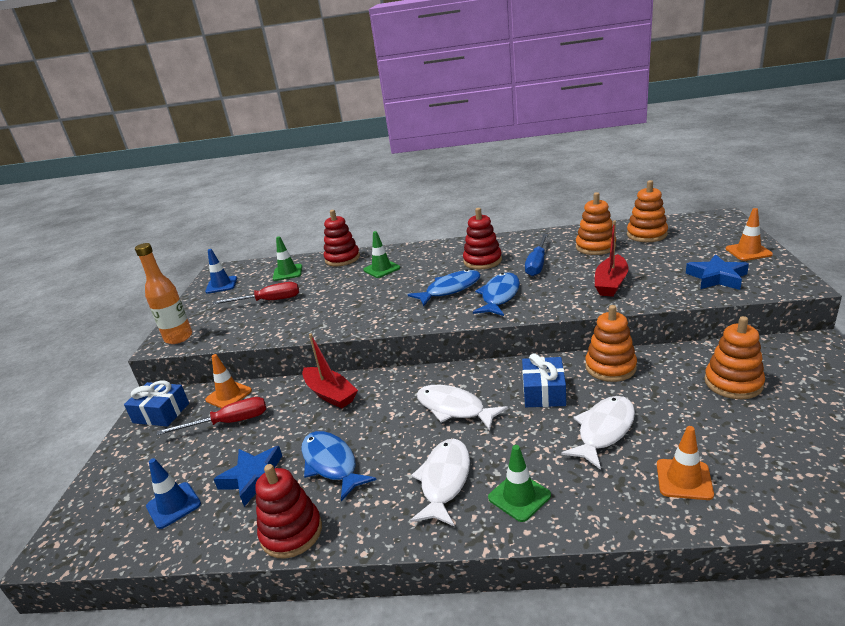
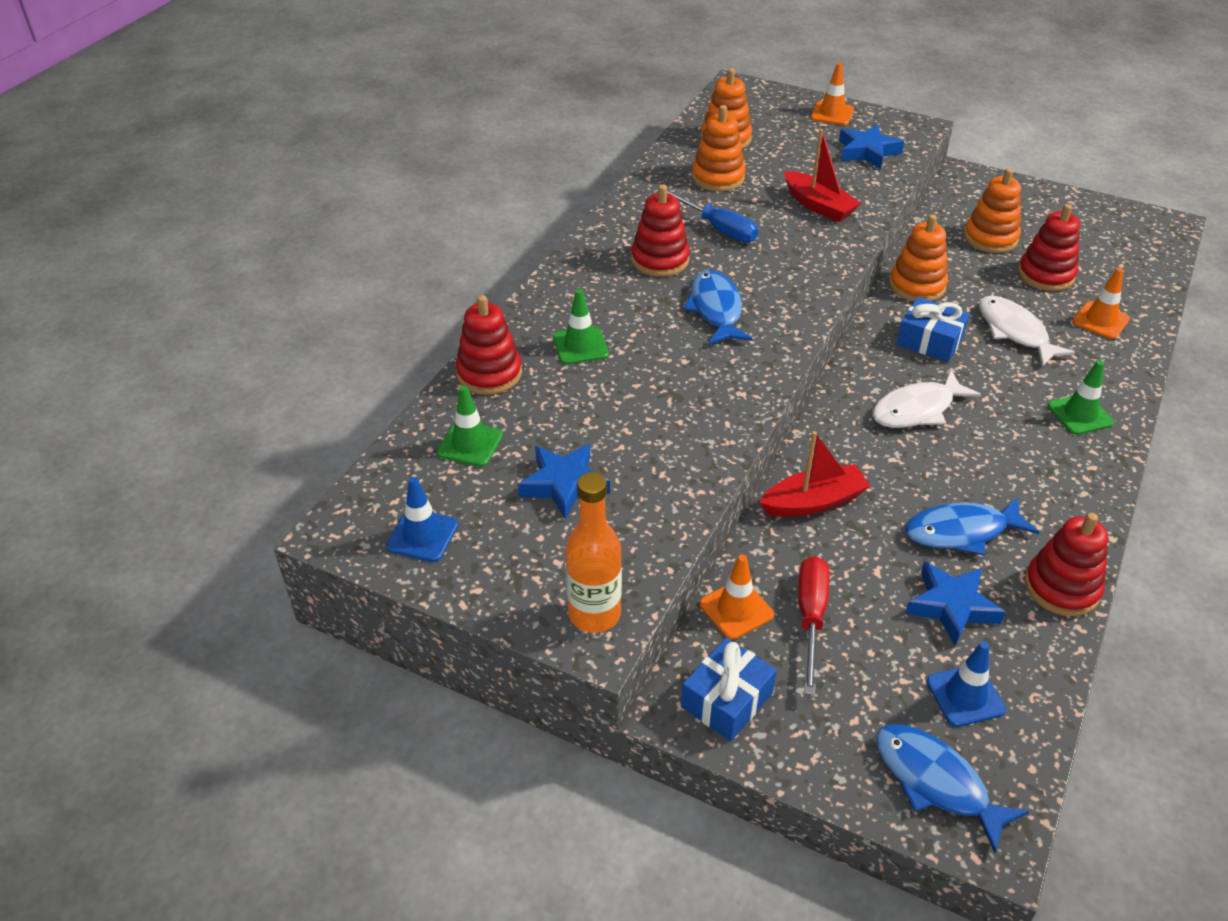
camera: 70 degrees left, 15 degrees up
red screwdriver [212,282,299,305] -> blue star [518,444,610,520]
white fish [410,438,470,527] -> none
blue fish [473,273,520,316] -> blue fish moved to [876,725,1030,853]
none -> red stacking toy [1018,204,1080,291]

